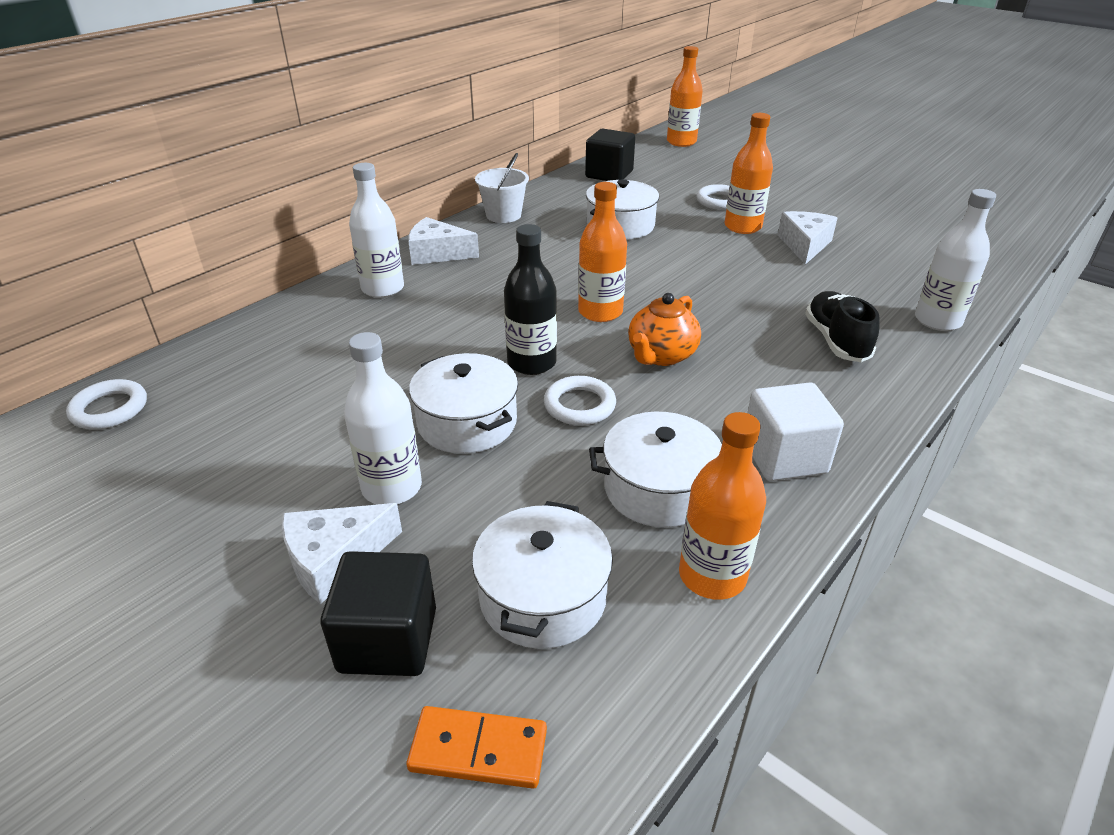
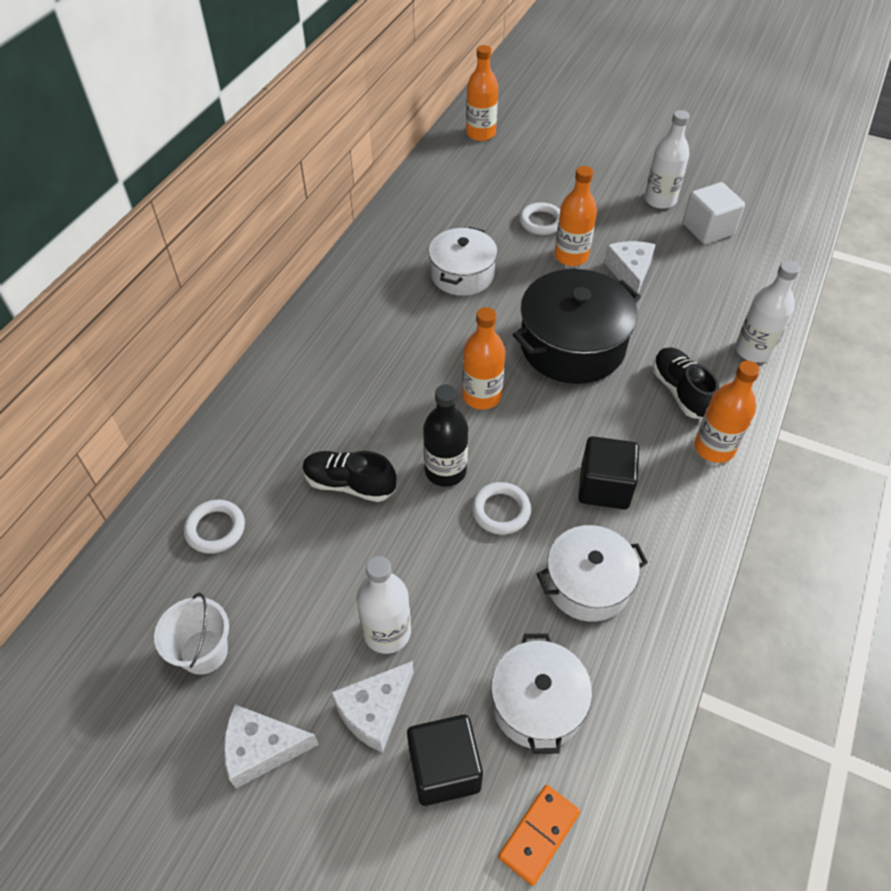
camera: 15 degrees left, 15 degrees up
white ring [66,379,147,430] -> white ring moved to [184,500,245,554]
white bottle [349,163,404,298] -> white bottle moved to [644,110,690,209]
orange domino [406,706,547,789] -> orange domino turned 45 degrees counterclockwise [498,785,580,886]
white cheese [408,217,479,265] -> white cheese moved to [224,704,319,788]
white pot [409,353,518,454] -> none
white bucket [475,153,529,223] -> white bucket moved to [154,593,229,675]
black cube [585,129,635,181] -> black cube moved to [578,436,639,509]
orange teapot [628,293,701,366] -> none
orange bottle [679,412,766,600] -> orange bottle moved to [694,361,760,463]
white cube [747,382,844,481] -> white cube moved to [683,182,745,244]
none -> black shoe [303,451,396,502]
none -> black pot [513,269,641,384]

